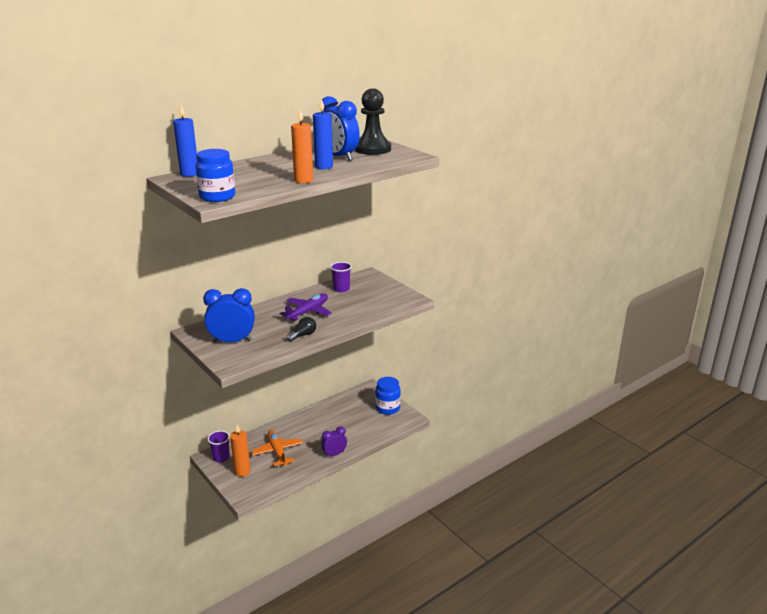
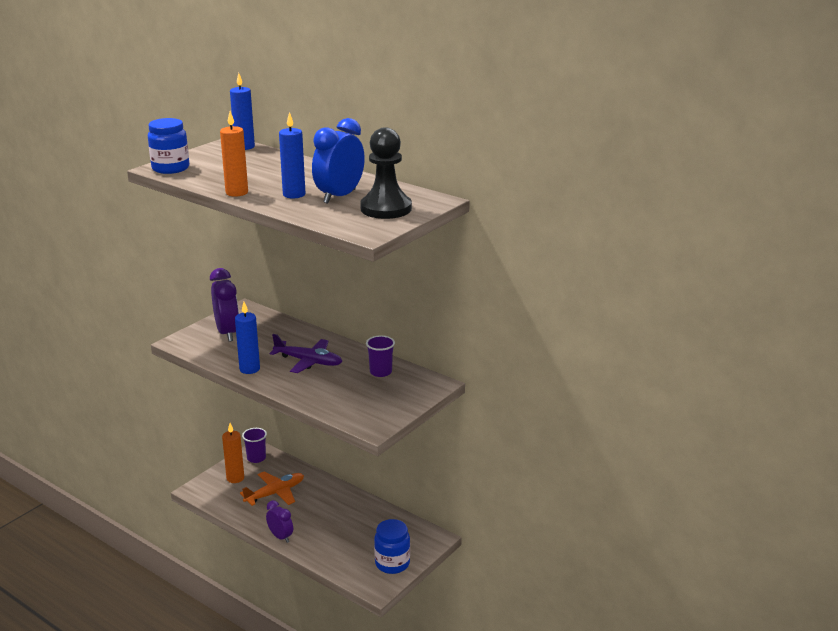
camera: 75 degrees right, 0 degrees up
blue clock [203,288,255,343] -> purple clock [210,268,239,342]
black light bulb [286,317,316,342] -> blue candle [235,302,260,374]

